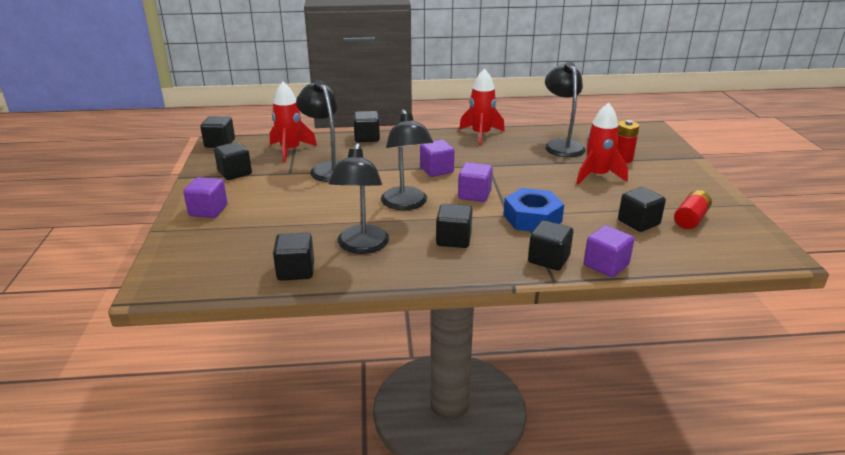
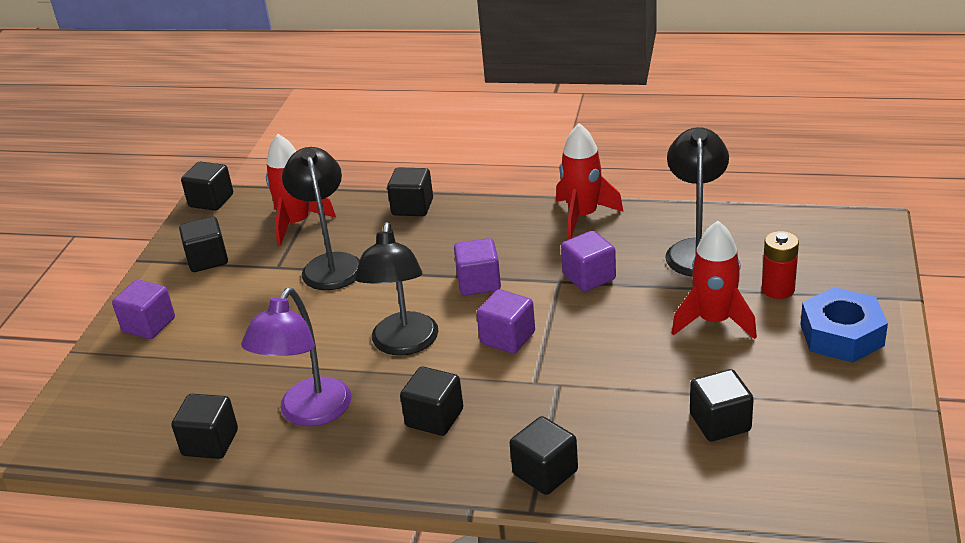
camera: 20 degrees right, 5 degrees up
black lamp [328,143,389,254] -> purple lamp [241,288,351,427]
blue nut [503,188,564,232] -> blue nut moved to [800,287,888,363]
purple cube [584,225,634,277] -> purple cube moved to [561,230,616,292]
red battery [674,190,712,229] -> none

